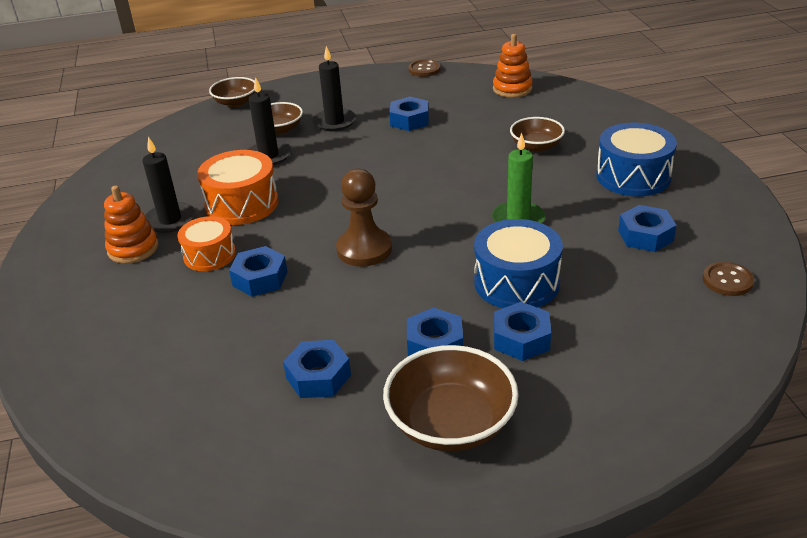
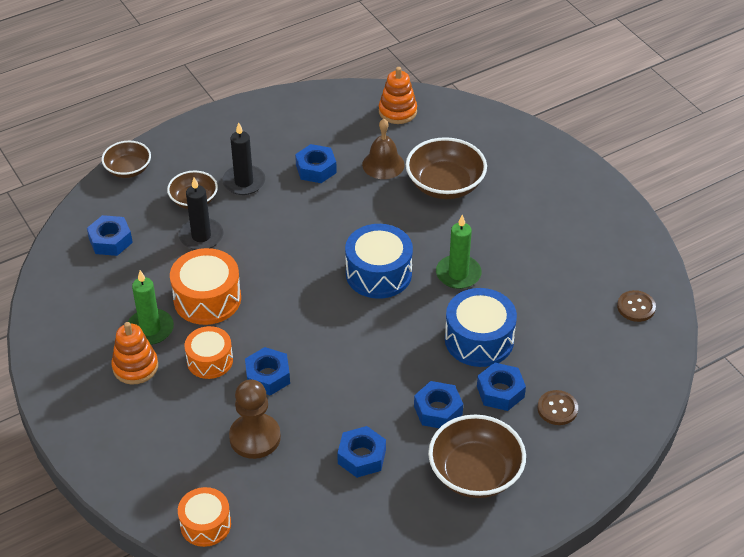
camera: 20 degrees left, 10 degrees up
black candle [143,137,195,233] -> green candle [128,270,174,345]
brown pawn [336,169,392,267] -> brown pawn moved to [229,379,281,459]
brown button [408,60,441,77] -> brown button moved to [537,390,578,425]
brown bowl [510,117,565,152] -> brown bowl [406,137,487,199], size x1.62
blue drum [596,123,677,196] -> blue drum moved to [345,224,413,299]
blue nut [618,205,677,252] -> blue nut moved to [87,215,133,256]
none -> orange drum [178,487,231,547]
none -> brown bell [362,119,405,179]

